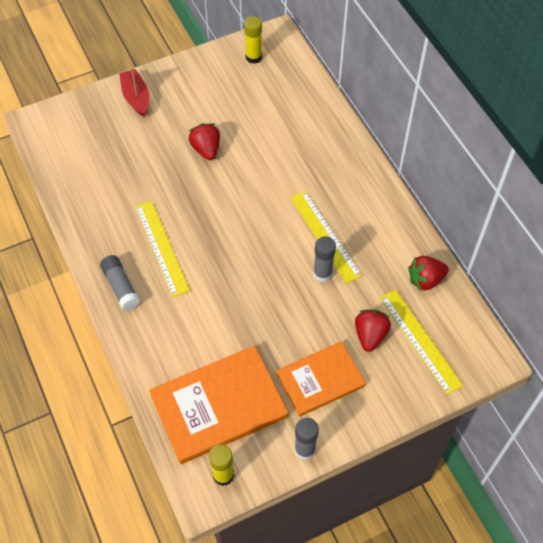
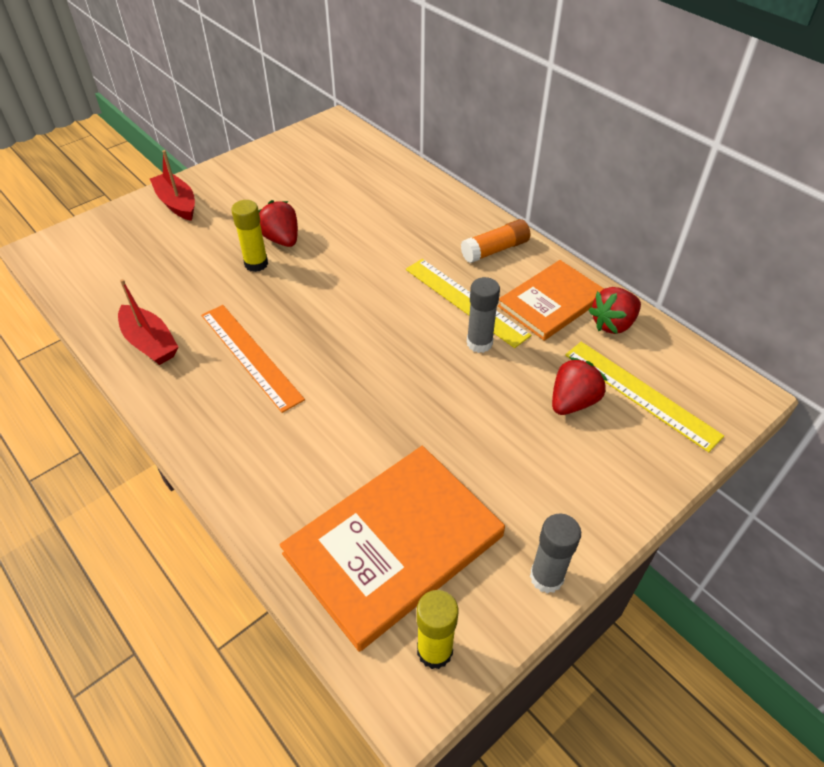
camera: 15 degrees left, 10 degrees down
grey glue stick [100,255,140,311] -> none
yellow ruler [135,200,190,297] -> orange ruler [201,305,305,413]
yellow glue stick [244,16,262,64] -> yellow glue stick moved to [231,200,268,272]
orange book [276,341,366,417] -> orange book moved to [498,260,604,341]
red strawberry [355,310,391,352] -> red strawberry turned 45 degrees clockwise [552,357,607,415]
none -> red boat [118,279,179,365]
none -> orange glue stick [461,219,530,263]

